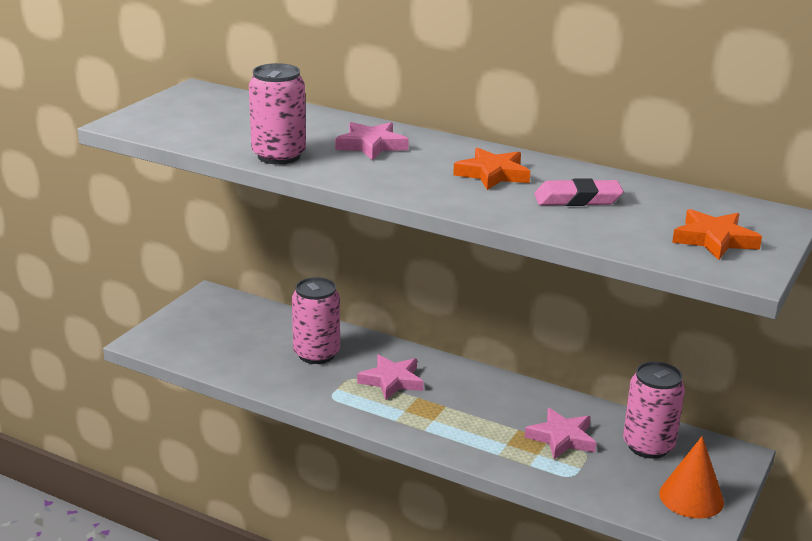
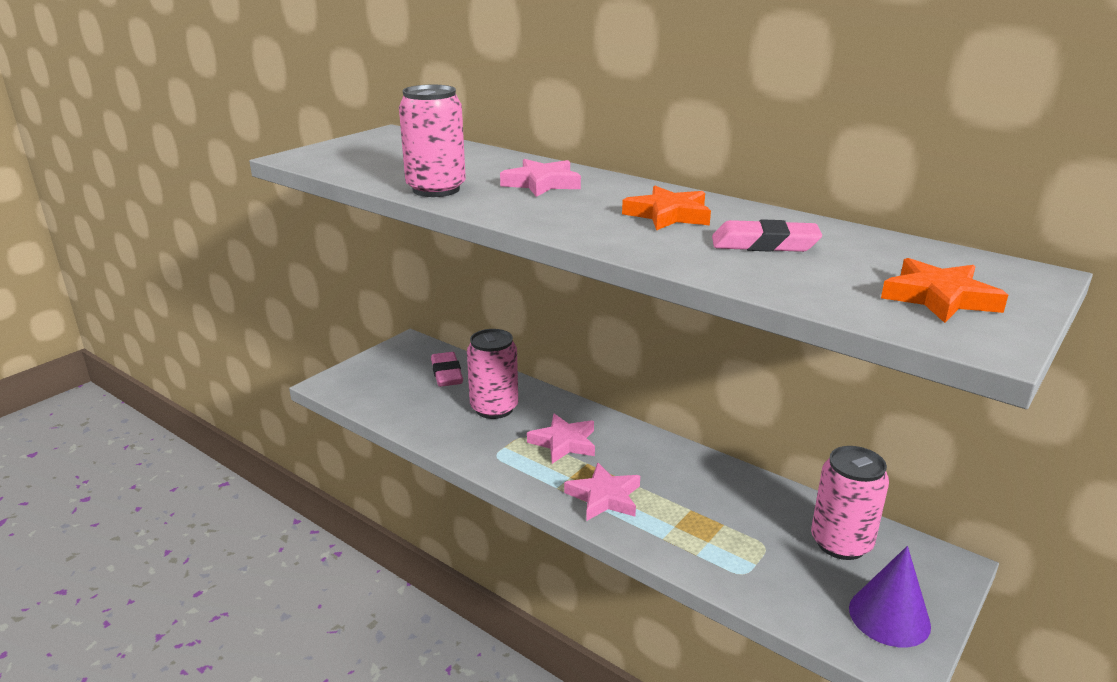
camera: 10 degrees right, 0 degrees up
pink star [525,408,596,459] -> pink star moved to [564,463,640,521]
orange cone [659,436,724,519] -> purple cone [849,546,931,647]
none -> pink eraser [431,352,463,387]

